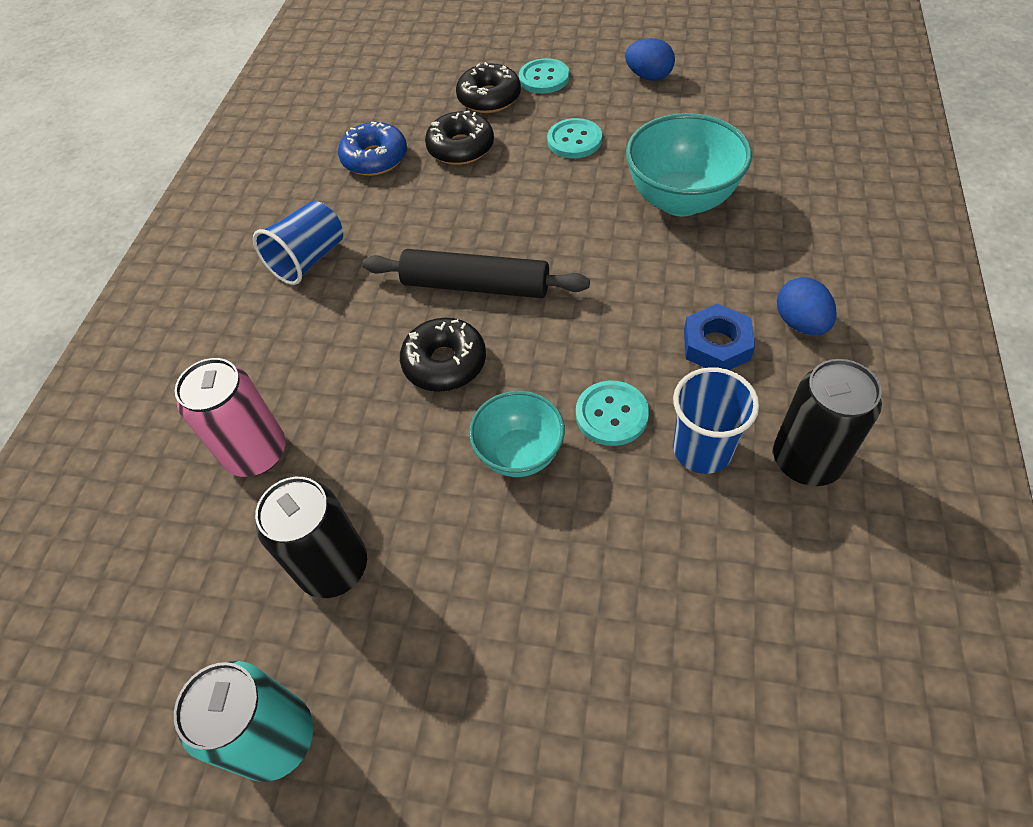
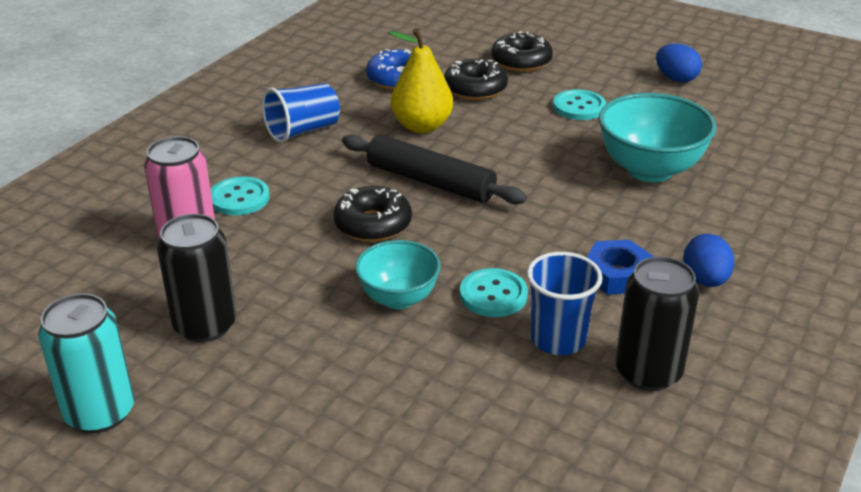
camera: 15 degrees right, 20 degrees down
turquoise button [519,58,569,94] -> turquoise button moved to [210,176,270,216]
none -> yellow pear [388,28,453,133]

